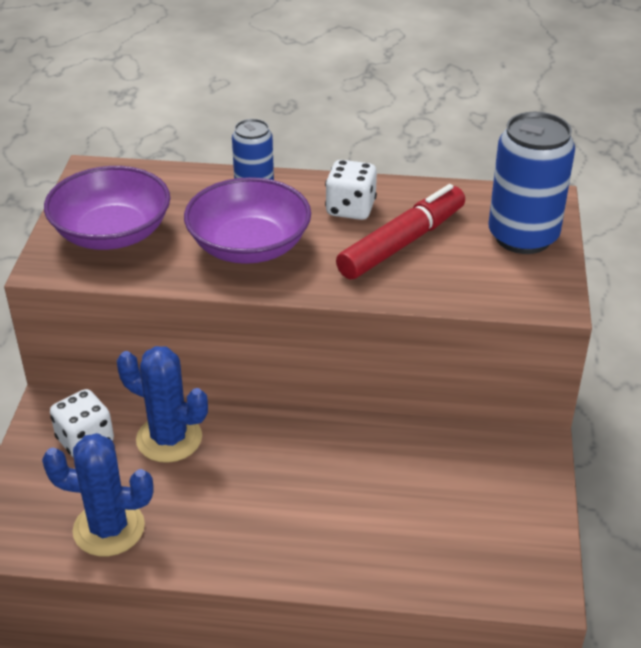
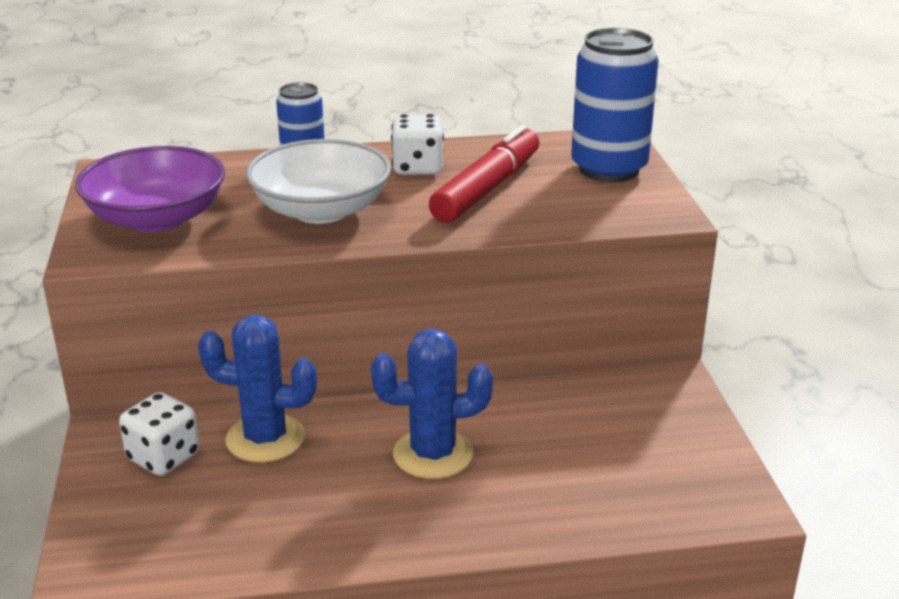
camera: 15 degrees left, 10 degrees down
blue cactus [42,433,153,556] -> blue cactus moved to [371,329,493,479]
purple bowl [184,177,311,264] -> white bowl [246,139,391,224]

